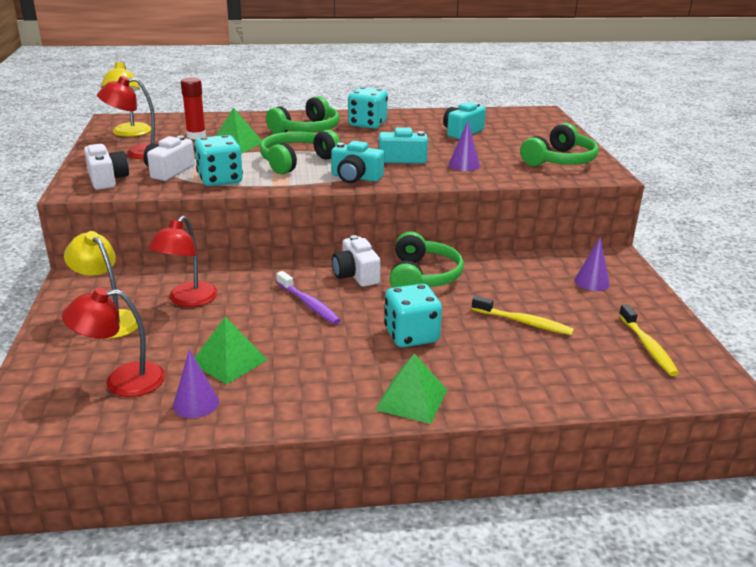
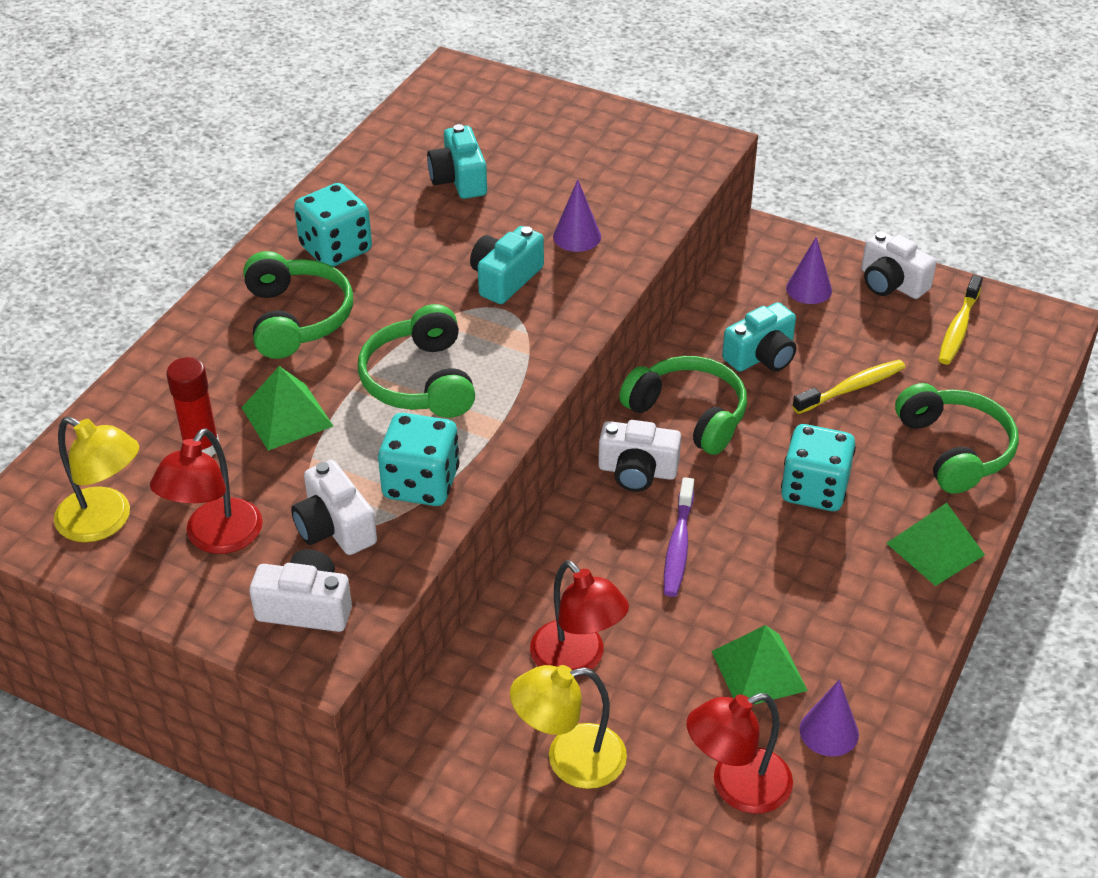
camera: 55 degrees left, 15 degrees up
red lamp [62,288,165,397] -> red lamp turned 45 degrees clockwise [687,693,793,814]
purple toothbrush [276,271,341,324] -> purple toothbrush turned 105 degrees clockwise [664,477,694,597]
turquoise camera [331,141,384,183] -> turquoise camera moved to [722,302,796,372]
green headphones [520,123,599,166] -> green headphones moved to [895,383,1019,494]
yellow toothbrush [619,304,679,376] -> yellow toothbrush turned 90 degrees clockwise [939,275,983,364]
none -> white camera [861,231,937,299]

